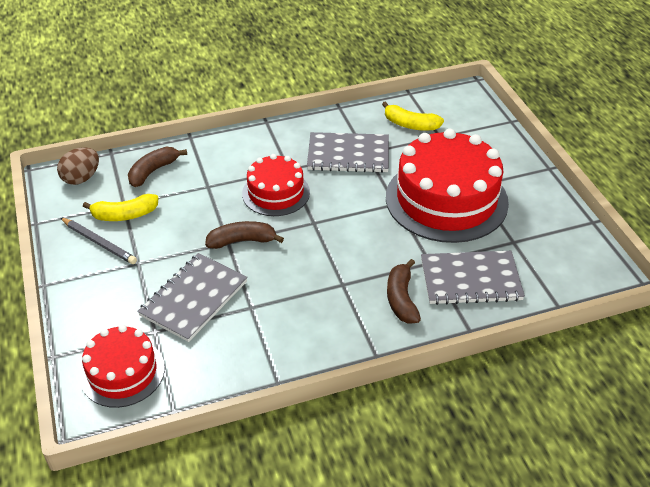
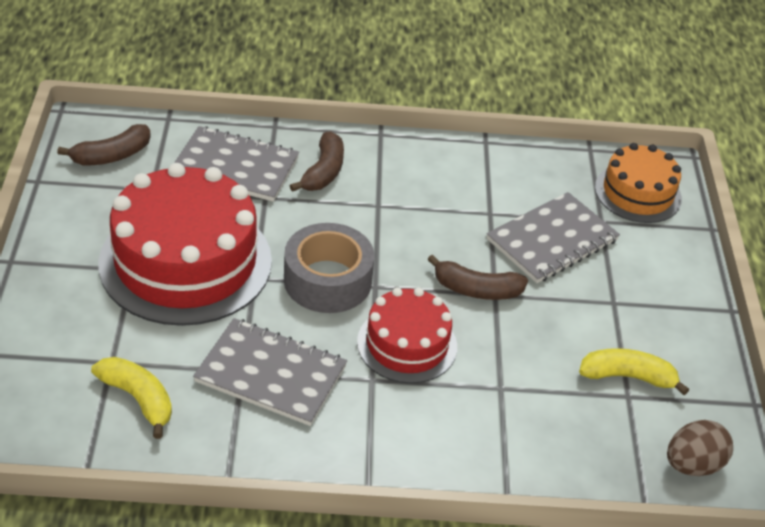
camera: 165 degrees left, 0 degrees up
grey pencil [61,218,137,264] -> none
red cake [80,325,165,408] -> orange cake [595,143,682,223]
brown banana [128,147,187,187] -> brown banana moved to [57,124,151,165]
none -> grey tape [284,223,374,313]

